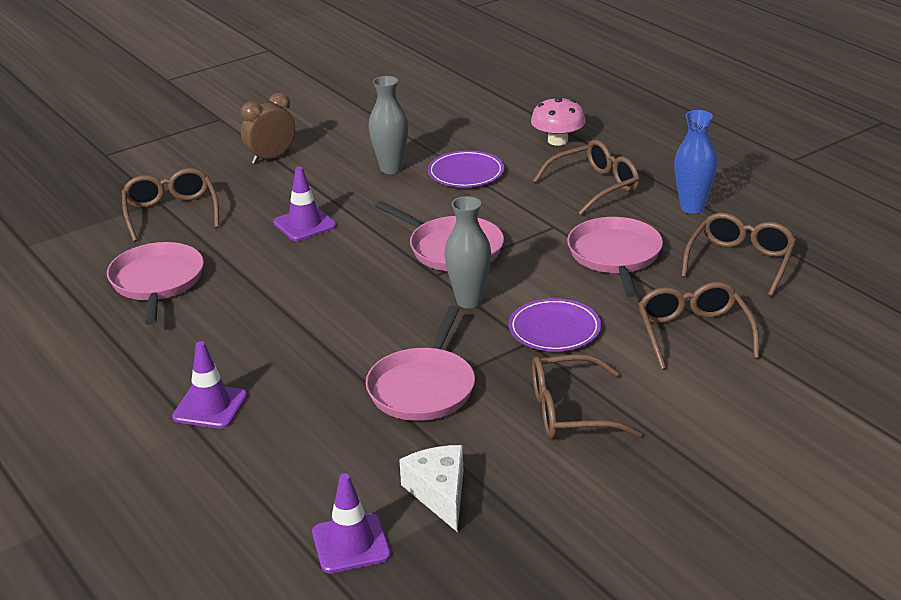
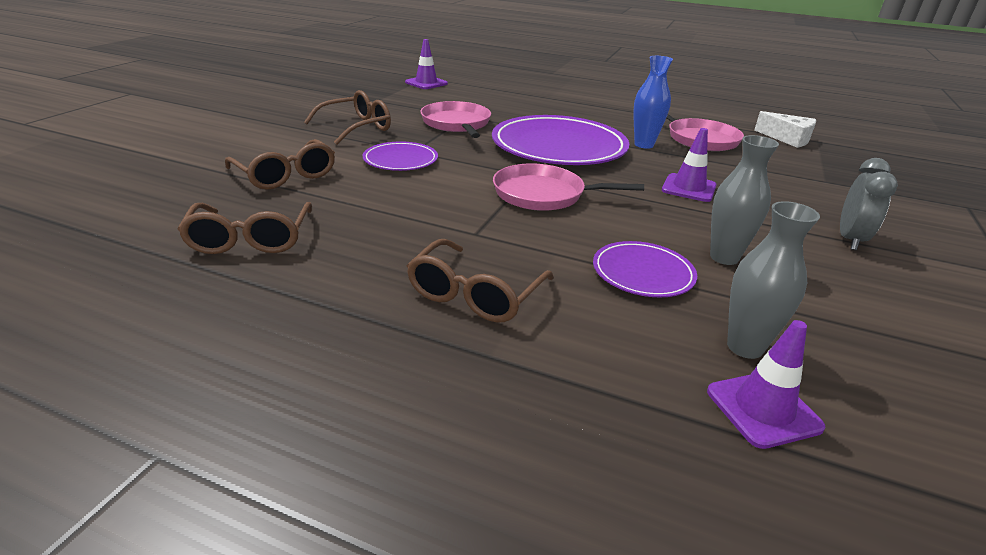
camera: 145 degrees right, 0 degrees up
brown glasses [122,168,219,242] -> none
purple traffic cone [172,341,248,429] -> purple traffic cone moved to [707,320,825,449]
brown clock [241,92,295,164] -> grey clock [840,158,898,250]
white cheese [399,445,463,532] -> white cheese moved to [754,111,816,148]
grey vase [444,196,491,308] -> grey vase moved to [727,201,820,359]
pink mushroom [531,97,586,146] -> none
pink pan [567,217,663,297] -> none
blue vase [674,110,717,214] -> blue vase moved to [633,56,673,149]
none -> purple plate [492,115,629,165]

